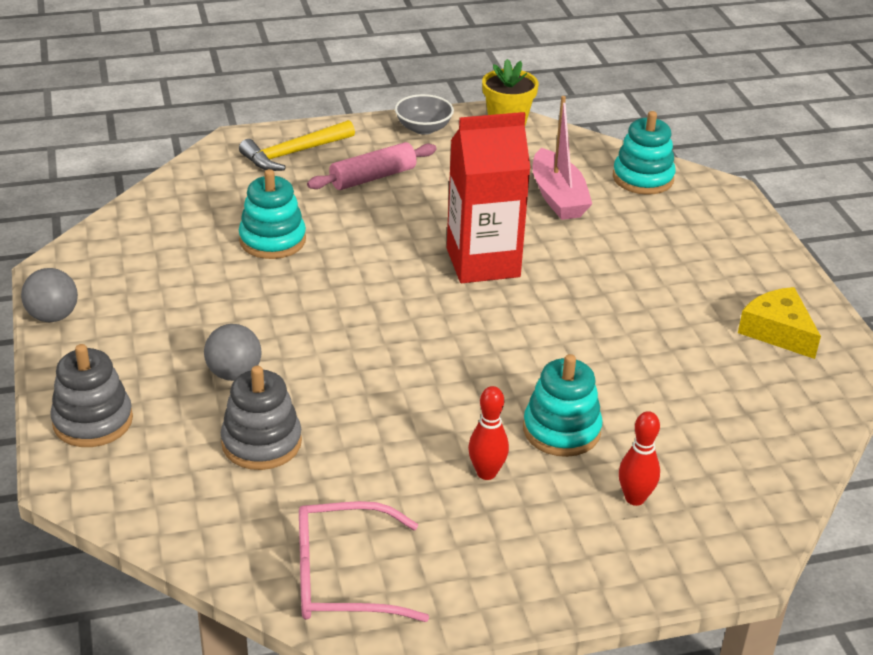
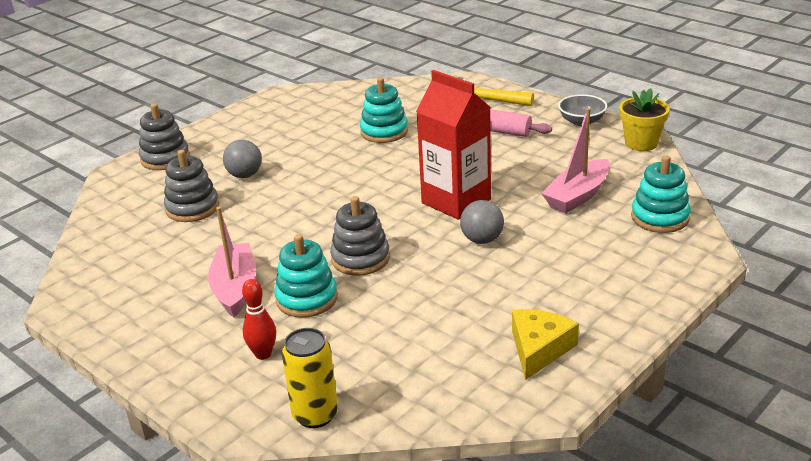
camera: 60 degrees right, 5 degrees down
grey ball [21,268,78,322] -> grey ball moved to [460,200,504,244]
pink glasses [299,501,429,622] -> none
red bowling pin [468,386,509,480] -> pink boat [208,207,256,317]
none -> yellow can [282,328,338,428]
none -> grey stacking toy [330,196,390,276]

